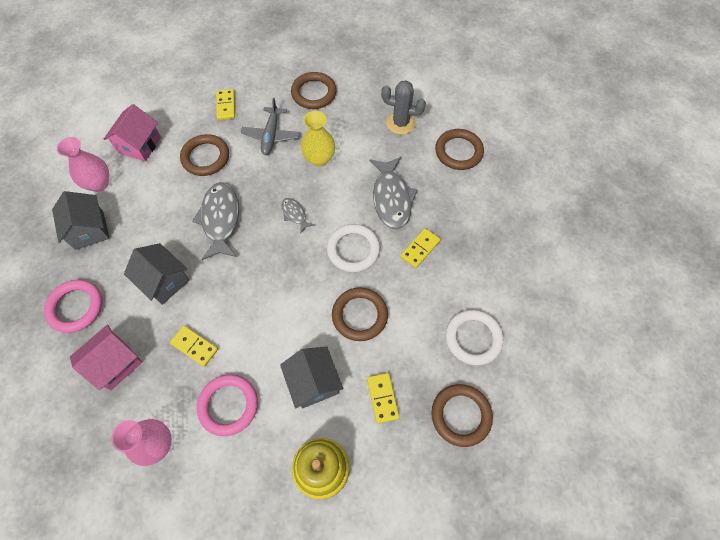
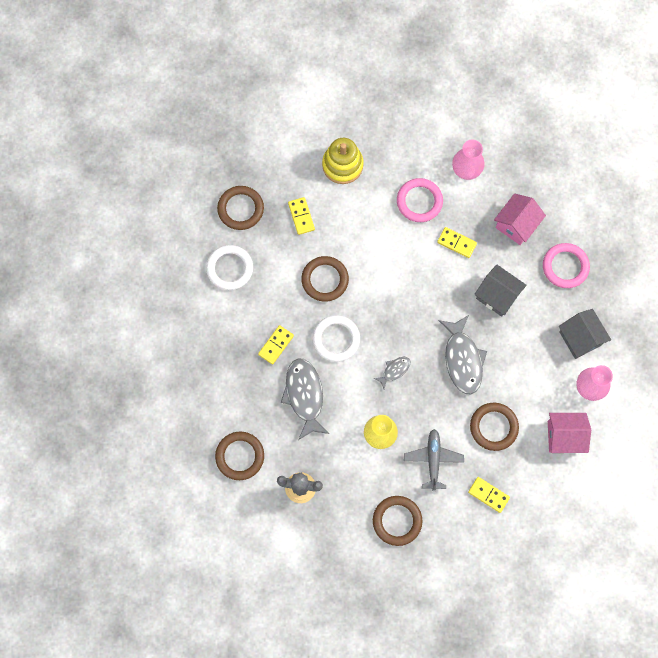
camera: 175 degrees right, 10 degrees up
pink house [104,104,161,162] -> pink house turned 75 degrees clockwise [548,413,591,453]
yellow domino [216,89,235,120] -> yellow domino turned 45 degrees counterclockwise [468,477,510,513]
grey house [280,346,344,409] -> none
grey fish [281,198,314,234] -> grey fish turned 90 degrees counterclockwise [374,357,410,389]

